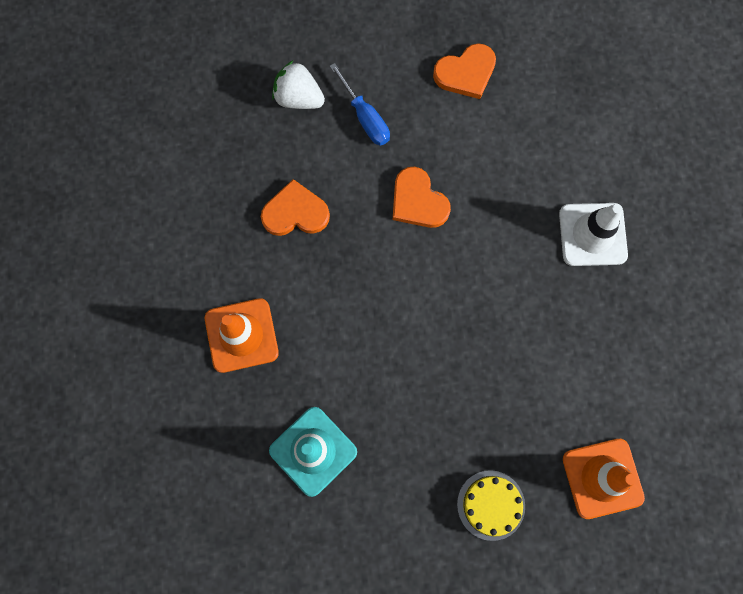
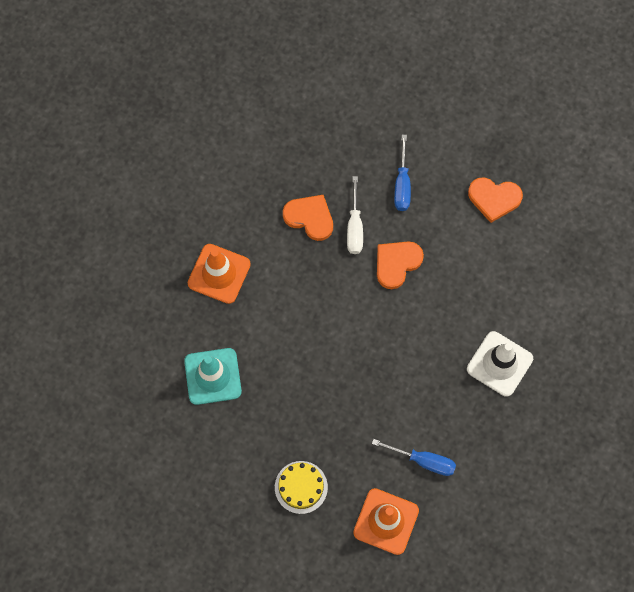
camera: 35 degrees right, 5 degrees down
white strawberry [272,61,325,109] -> none
orange heart [393,167,451,228] -> orange heart turned 45 degrees clockwise [377,241,424,289]
none -> white screwdriver [347,176,363,254]
none -> blue screwdriver [372,439,456,476]

